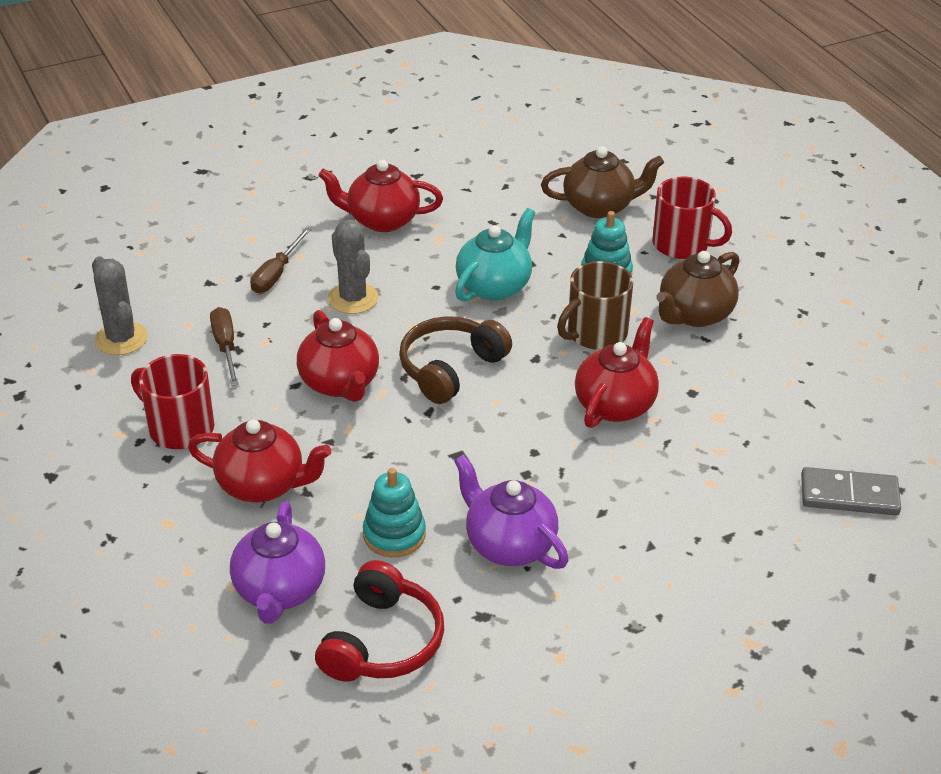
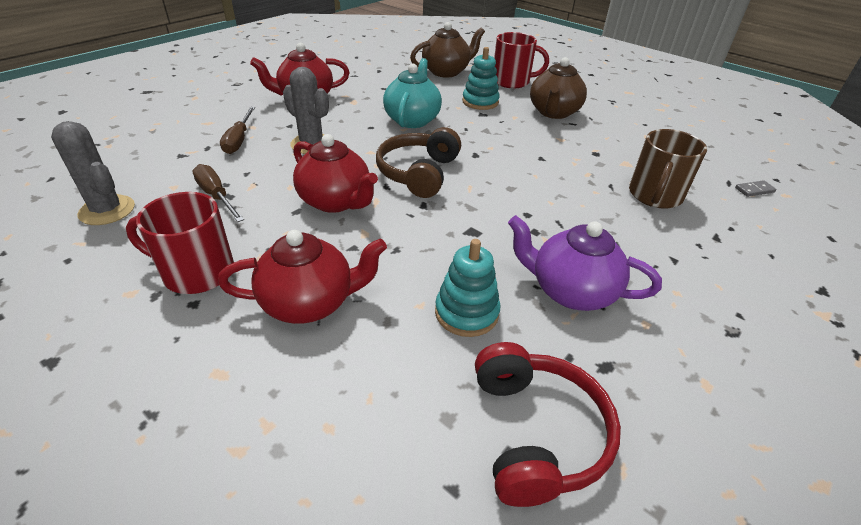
camera: 25 degrees left, 0 degrees up
purple teapot [230,501,325,624] -> none
brown mug [557,261,633,350] -> brown mug moved to [629,129,707,209]
red teapot [575,317,659,428] -> none
grey domino [801,467,901,516] -> grey domino [735,180,776,197], size x0.48

